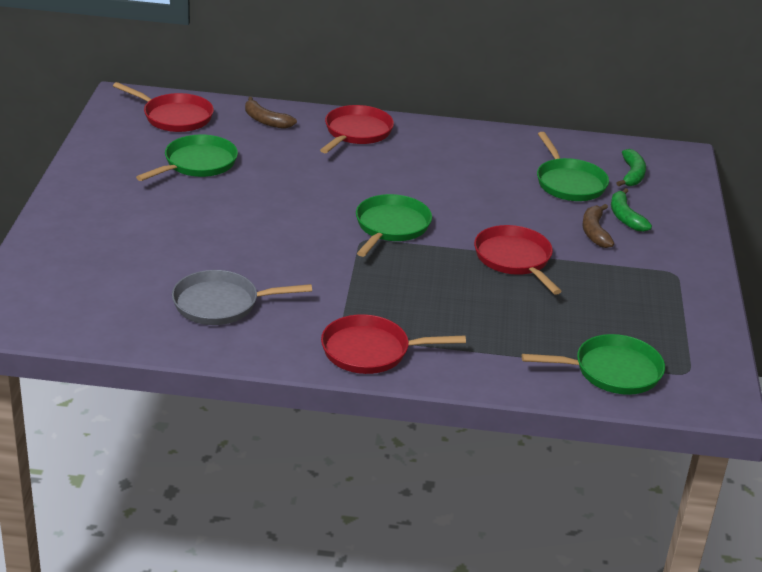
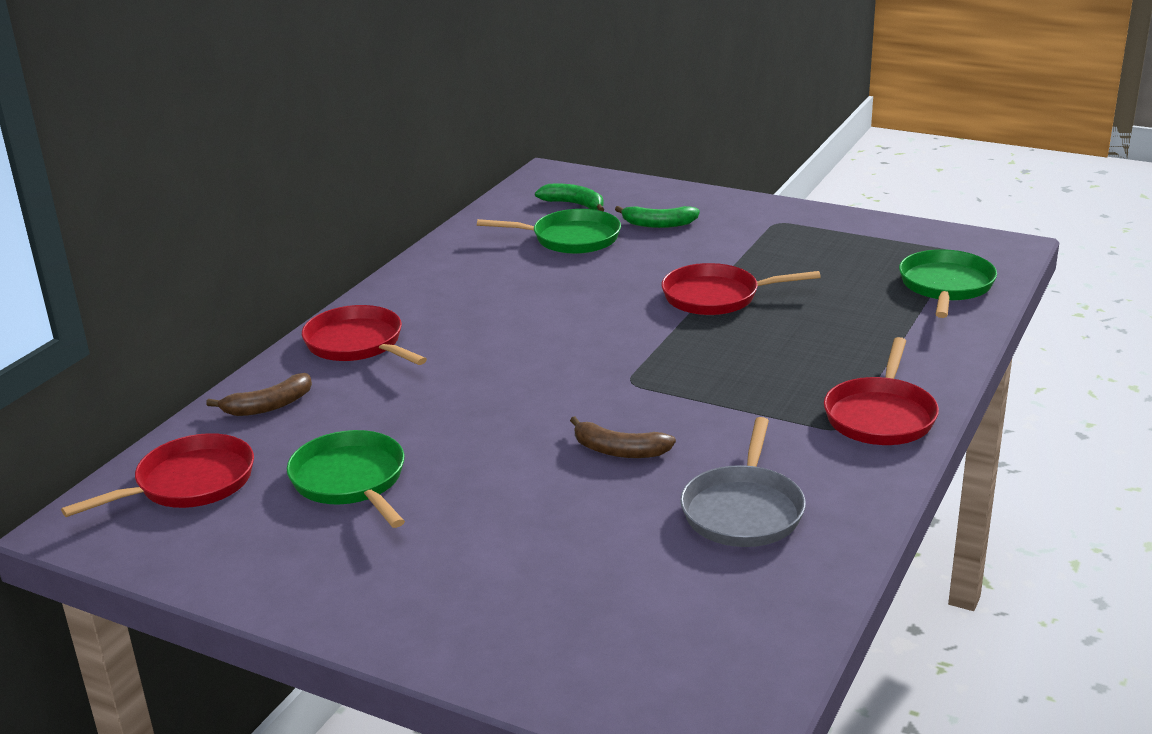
camera: 65 degrees left, 5 degrees down
green pan [356,194,432,257] -> none
brown banana [582,204,614,248] -> brown banana moved to [570,416,676,458]

